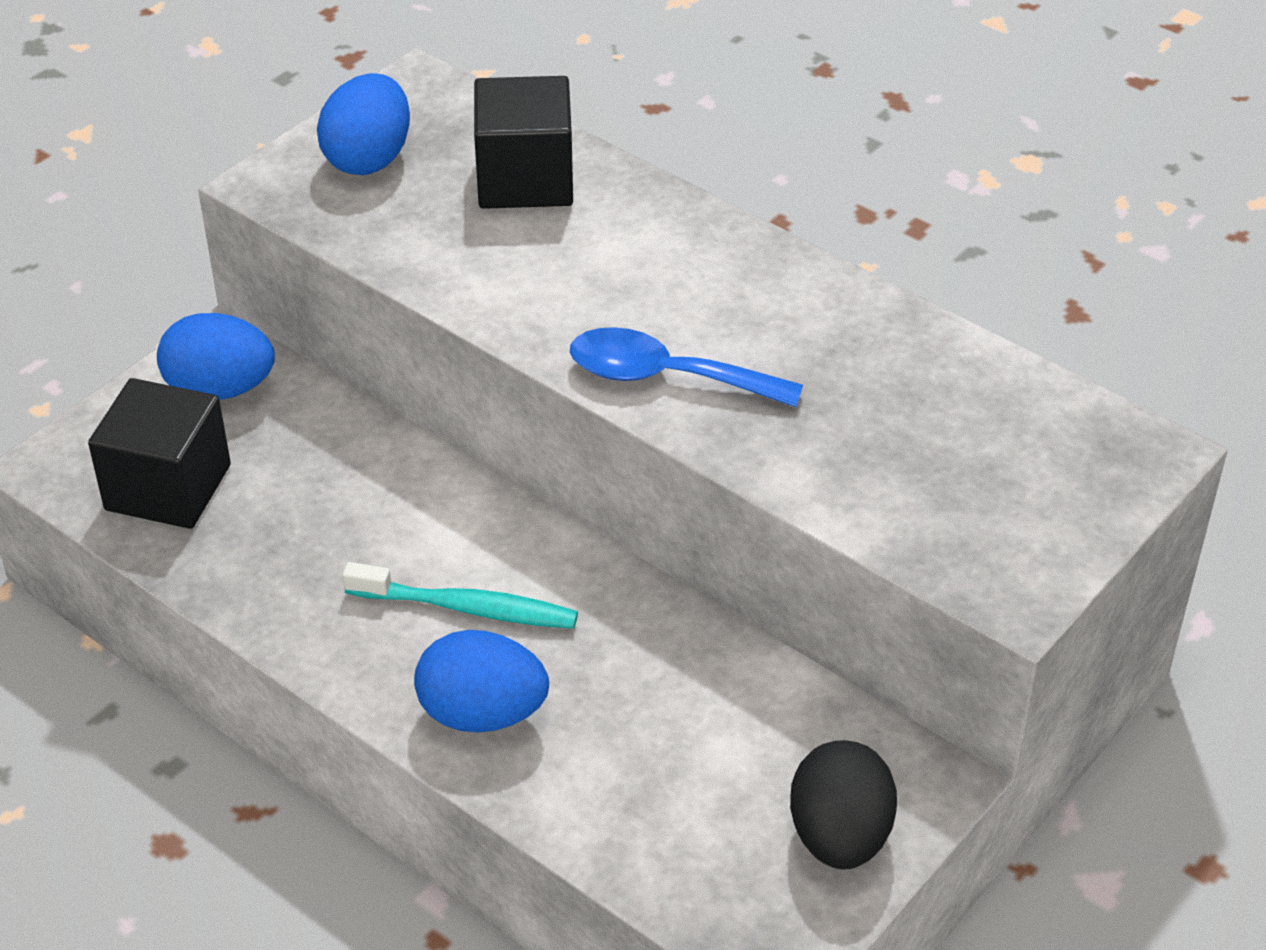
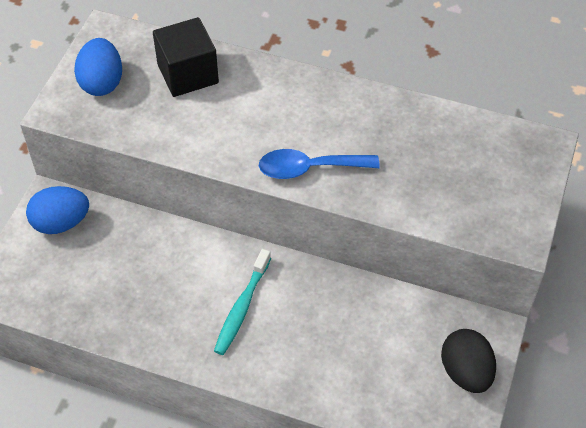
camera: 20 degrees left, 10 degrees up
black cube [88,378,231,529] -> none
turquoise toothbrush [342,562,578,629] -> turquoise toothbrush turned 120 degrees clockwise [214,249,271,355]
blue egg [414,630,549,733] -> none

